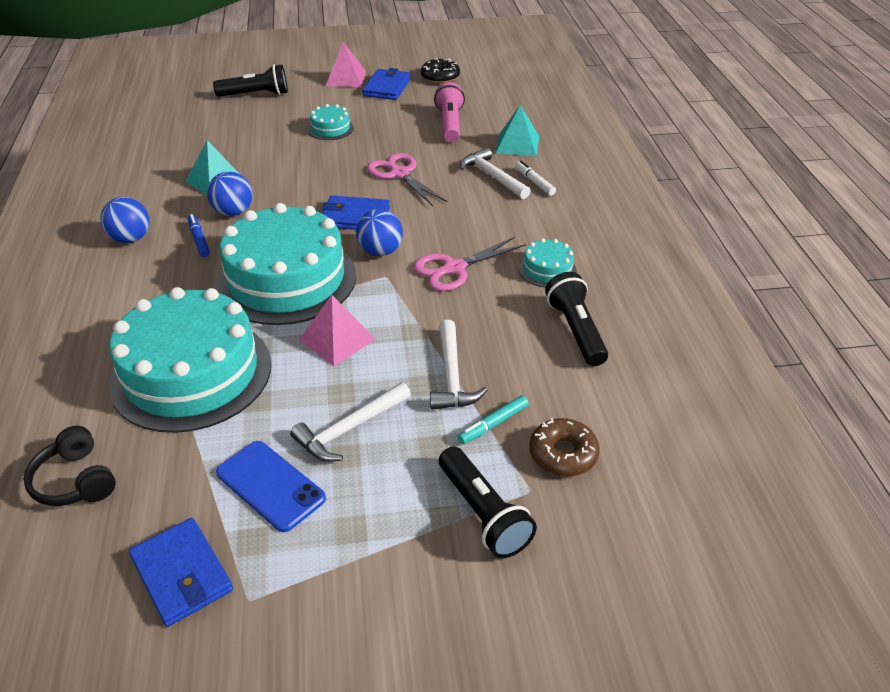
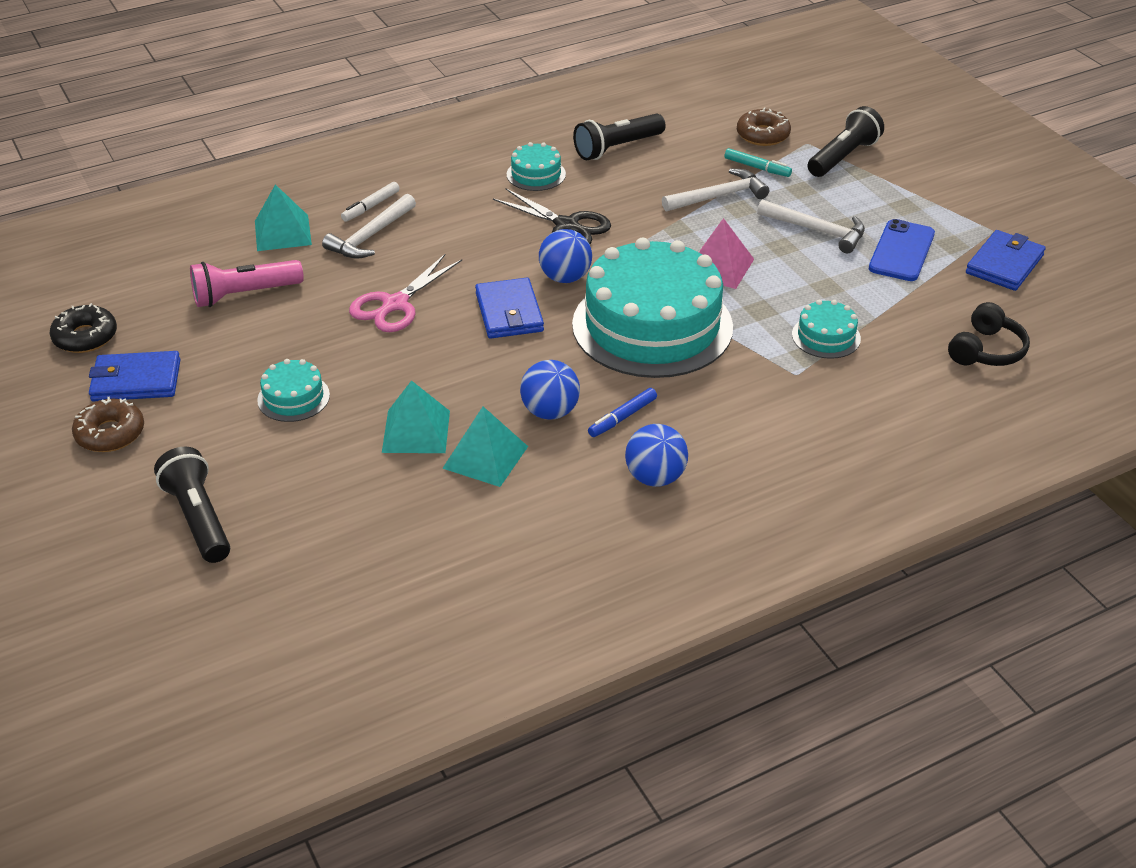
camera: 110 degrees left, 0 degrees up
turquoise cake [109,287,271,433] -> turquoise cake [792,300,861,359], size x0.42
pink pyramid [326,42,366,87] -> brown donut [72,396,144,452]
pink scissors [413,237,526,291] -> black scissors [493,189,611,244]
none -> turquoise pyramid [382,380,450,453]

